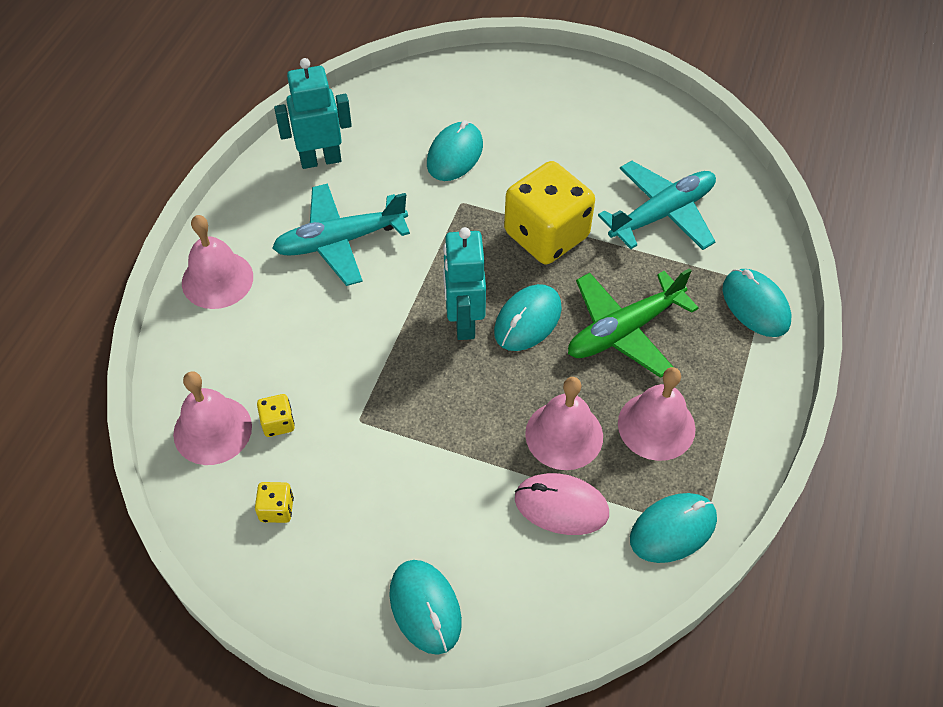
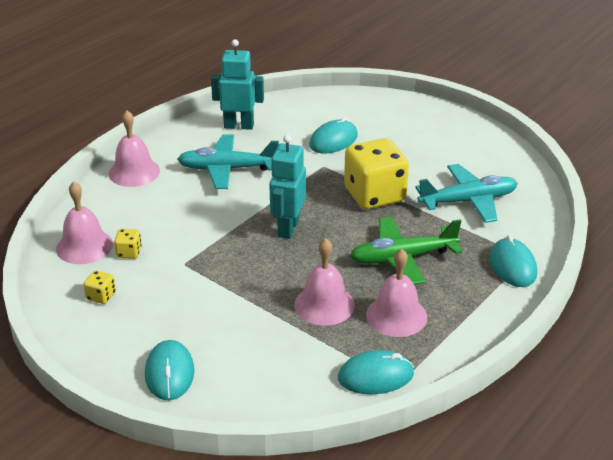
camera: 20 degrees right, 20 degrees down
turquoise mouse [494,284,562,351] -> none
pink mouse [515,473,609,535] -> none

